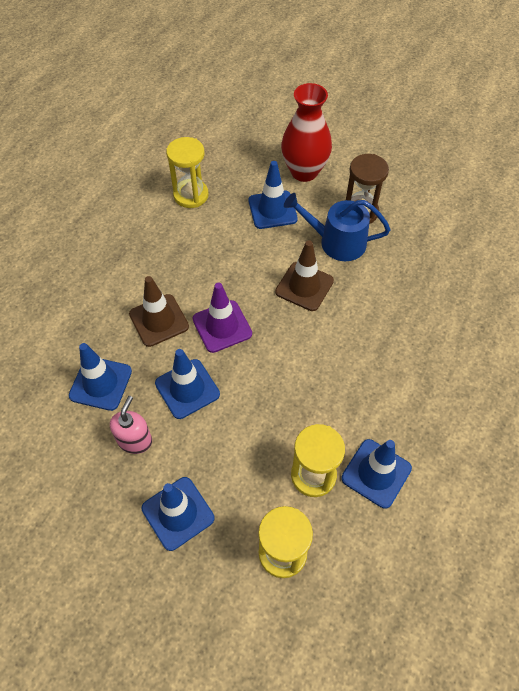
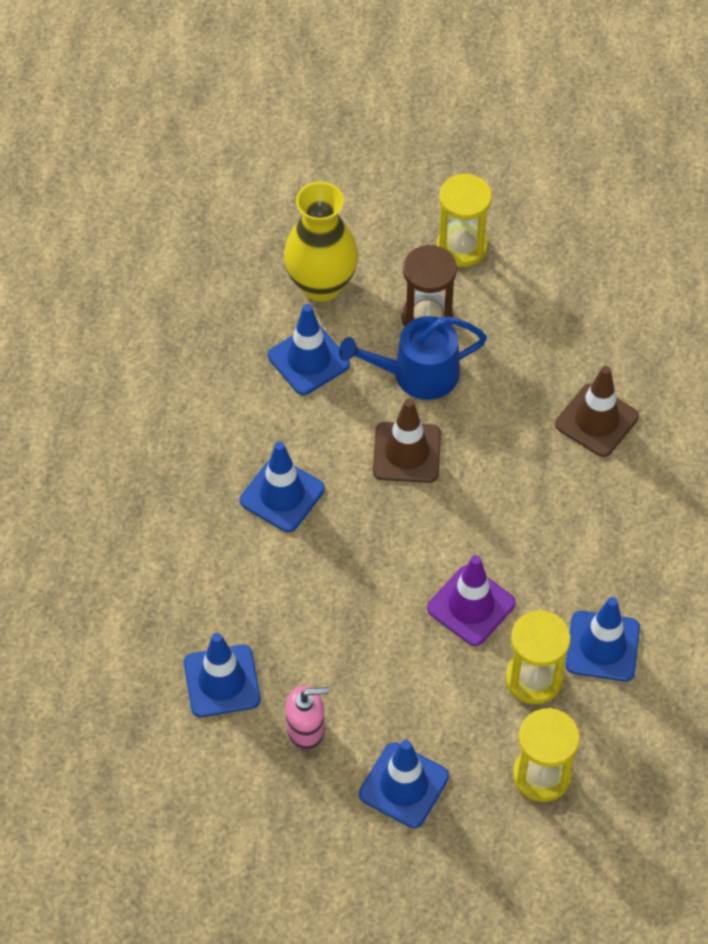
camera: 25 degrees left, 0 degrees up
pink soap dispenser [110,396,152,454] -> pink soap dispenser turned 90 degrees clockwise [285,686,329,749]
brown traffic cone [129,276,189,347] -> brown traffic cone moved to [555,366,639,457]
blue traffic cone [155,349,220,419] -> blue traffic cone moved to [240,442,325,532]
yellow hourglass [166,137,209,208] -> yellow hourglass moved to [437,173,492,267]
purple traffic cone [193,283,252,353] -> purple traffic cone moved to [427,555,516,646]
red vase [281,83,332,182] -> yellow vase [284,182,358,302]

